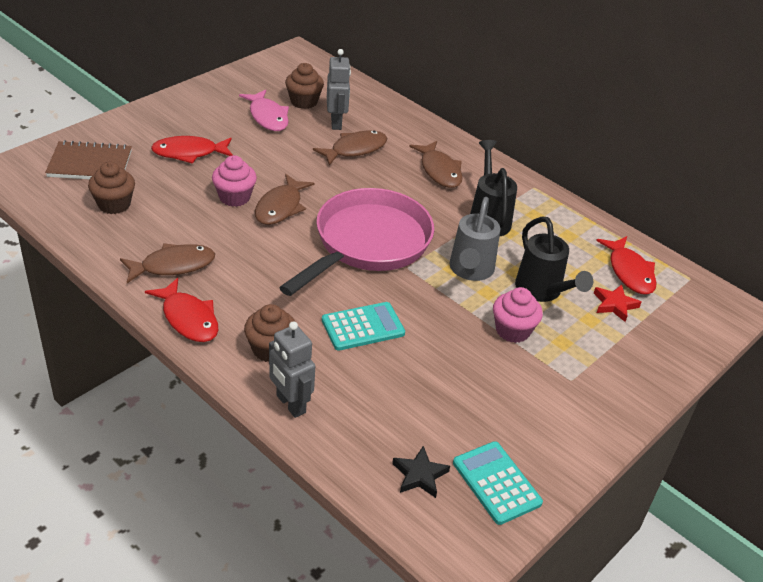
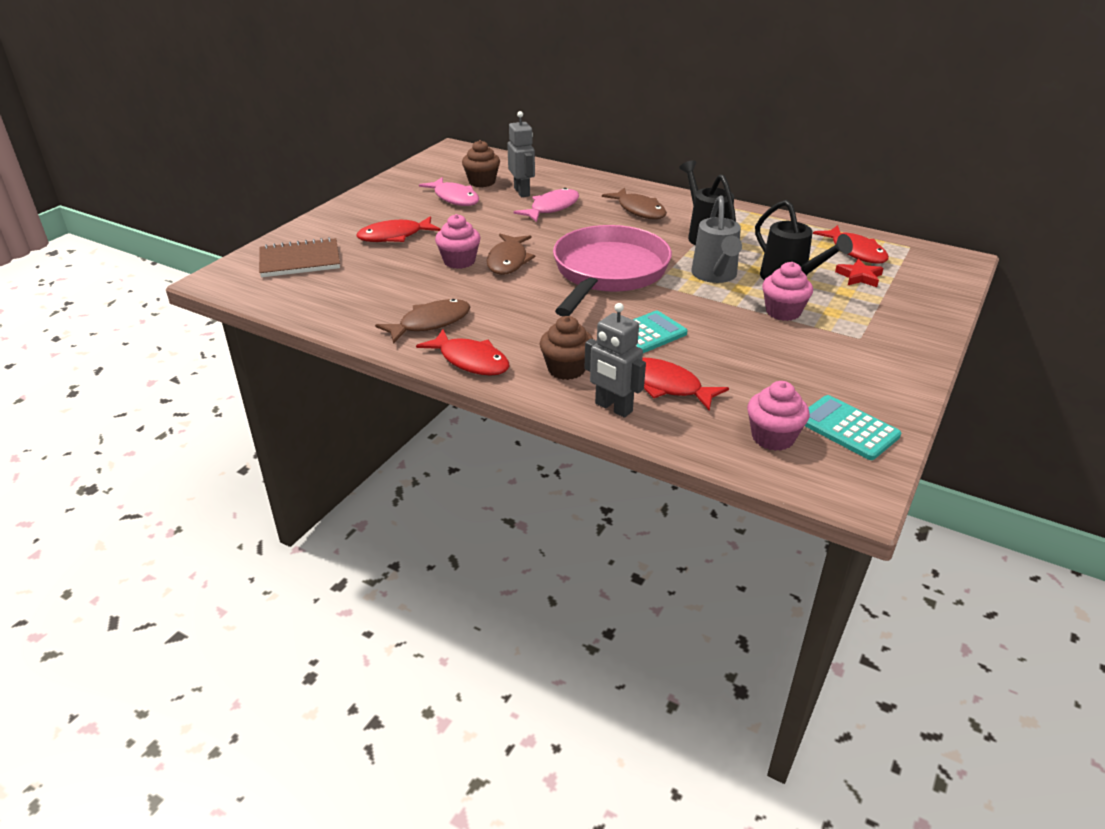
camera: 10 degrees left, 5 degrees down
brown cupcake [88,162,135,214] -> none
brown fish [313,130,387,166] -> pink fish [514,188,579,222]
black star [392,446,450,498] -> pink cupcake [747,381,810,451]
none -> red fish [642,358,729,411]

